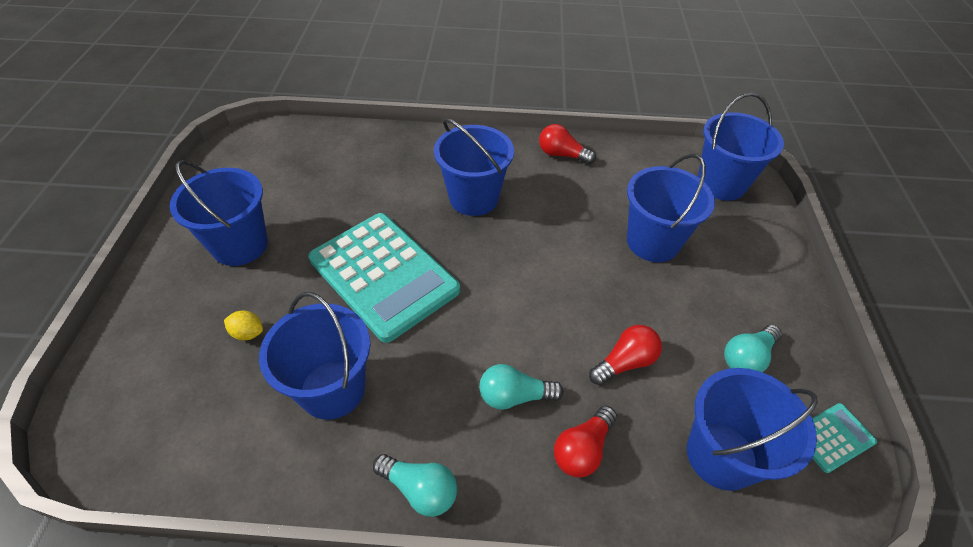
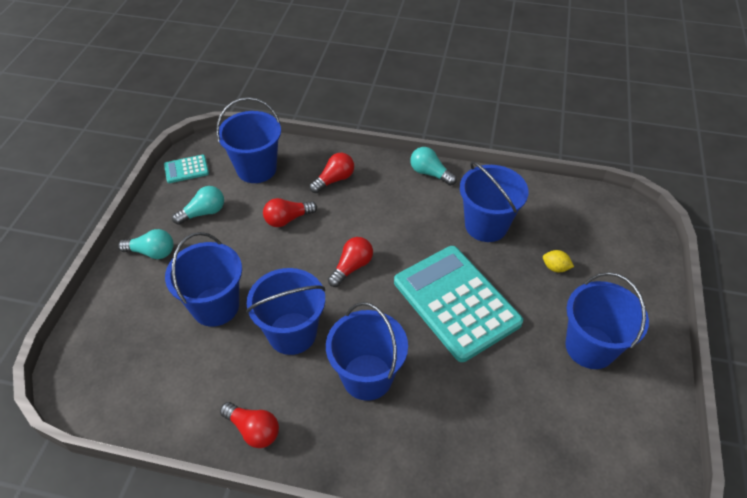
camera: 170 degrees left, 0 degrees up
turquoise light bulb [479,364,564,410] -> turquoise light bulb moved to [118,229,174,259]
blue bucket [698,93,784,201] -> blue bucket moved to [246,268,325,355]
none -> red light bulb [328,237,373,287]

